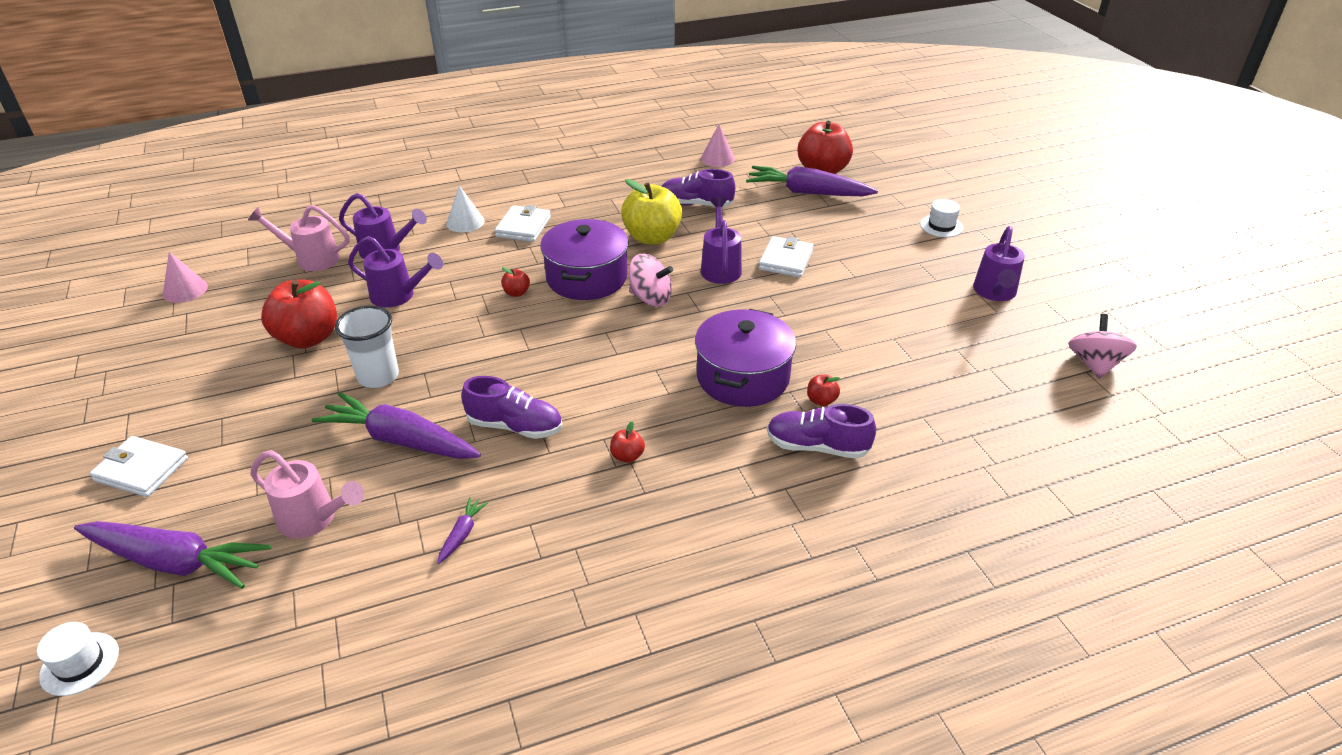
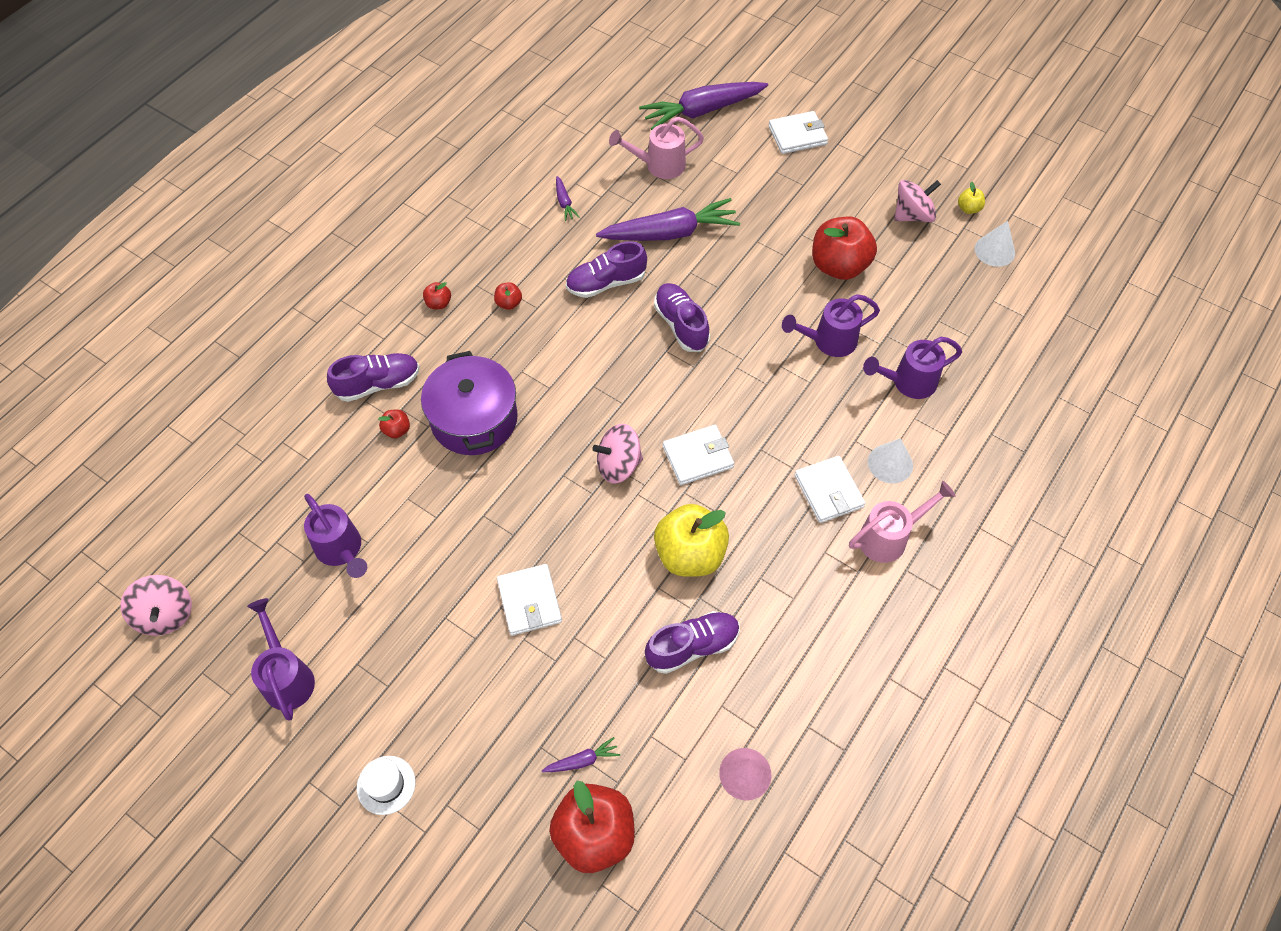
camera: 145 degrees right, 20 degrees up
white hat [37,622,119,696] -> none
pink cone [163,252,208,303] -> white cone [975,221,1015,267]
pink watering can [248,205,349,271] -> pink watering can moved to [849,481,955,563]
white cup [335,305,399,388] -> none
red apple [501,267,530,297] -> red apple moved to [423,282,451,309]
purple pot [540,219,629,300] -> white wallet [663,425,734,485]
purple watering can [701,197,742,284] -> purple watering can moved to [304,494,367,578]
purple carrot [746,166,878,196] -> purple carrot [542,737,620,772], size x0.43
none -> purple shoe [654,283,710,352]
none -> pink spinning top [894,180,941,222]
none -> yellow apple [958,182,985,214]

